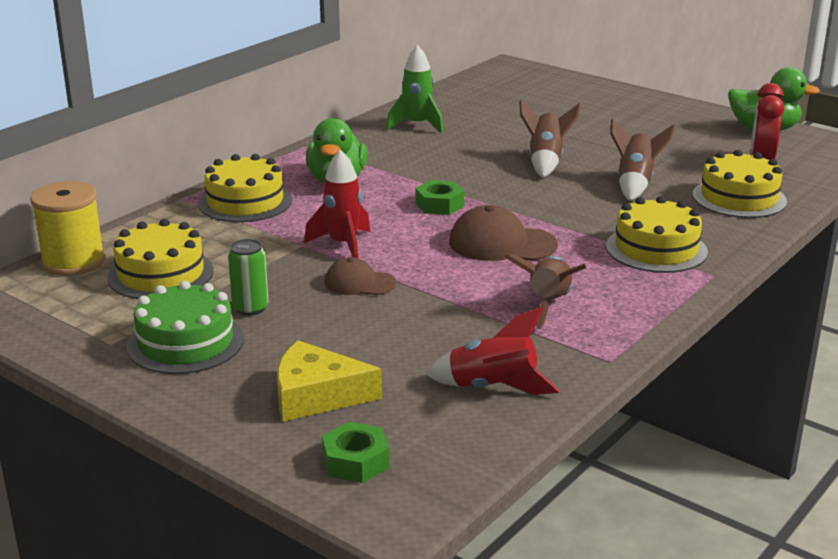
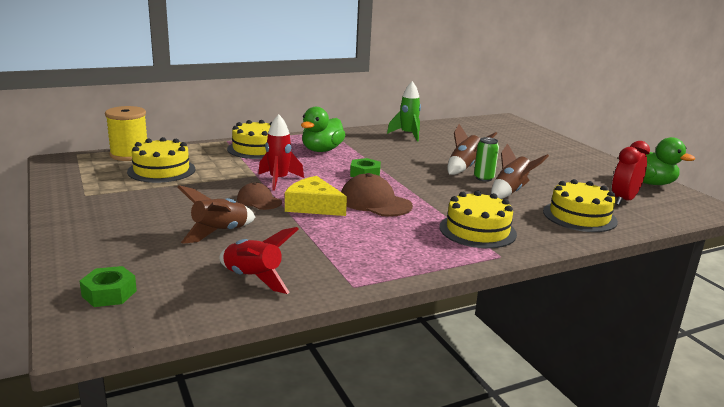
camera: 25 degrees right, 5 degrees down
green cake [127,281,244,374] -> none
green can [228,239,268,316] -> green can moved to [474,137,499,182]
yellow cheese [277,340,382,421] -> yellow cheese moved to [285,176,347,216]
brown rocket [506,255,586,329] -> brown rocket moved to [177,185,255,244]

